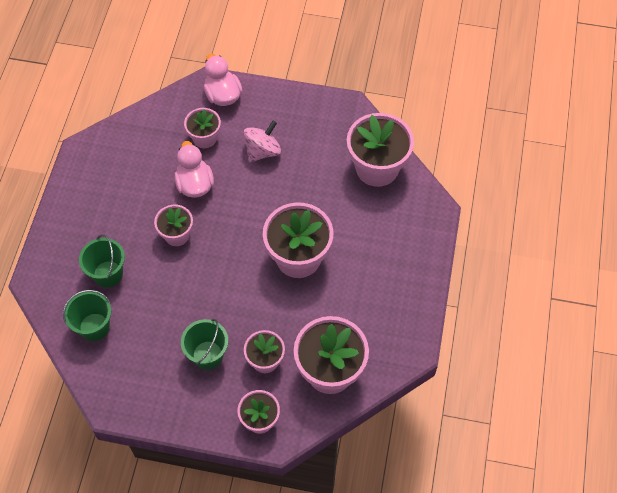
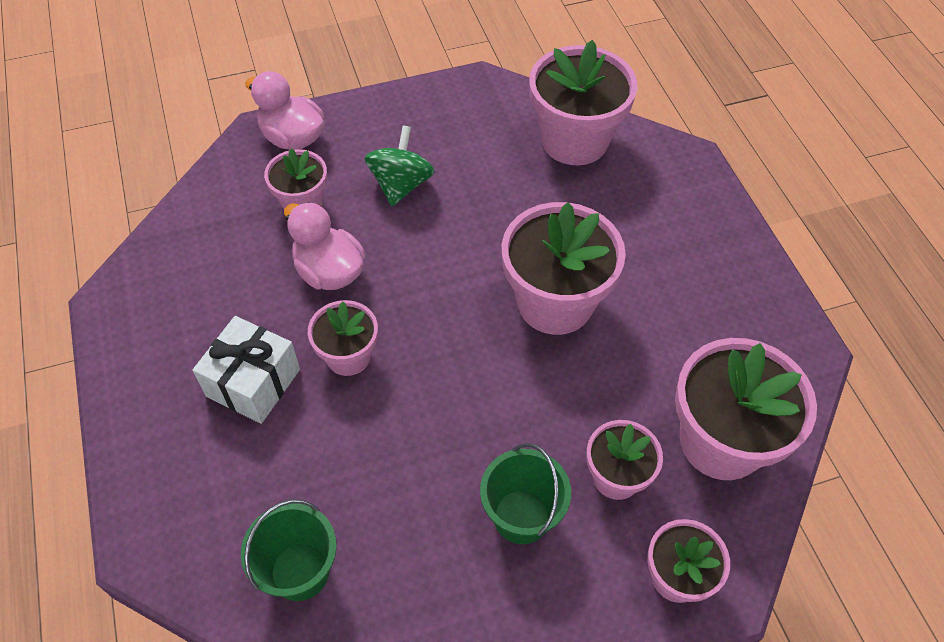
camera: 30 degrees left, 5 degrees down
green bucket [79,234,125,287] -> none
pink spinning top [243,121,281,162] -> green spinning top [365,125,435,206]
none -> white gift [192,316,300,424]

